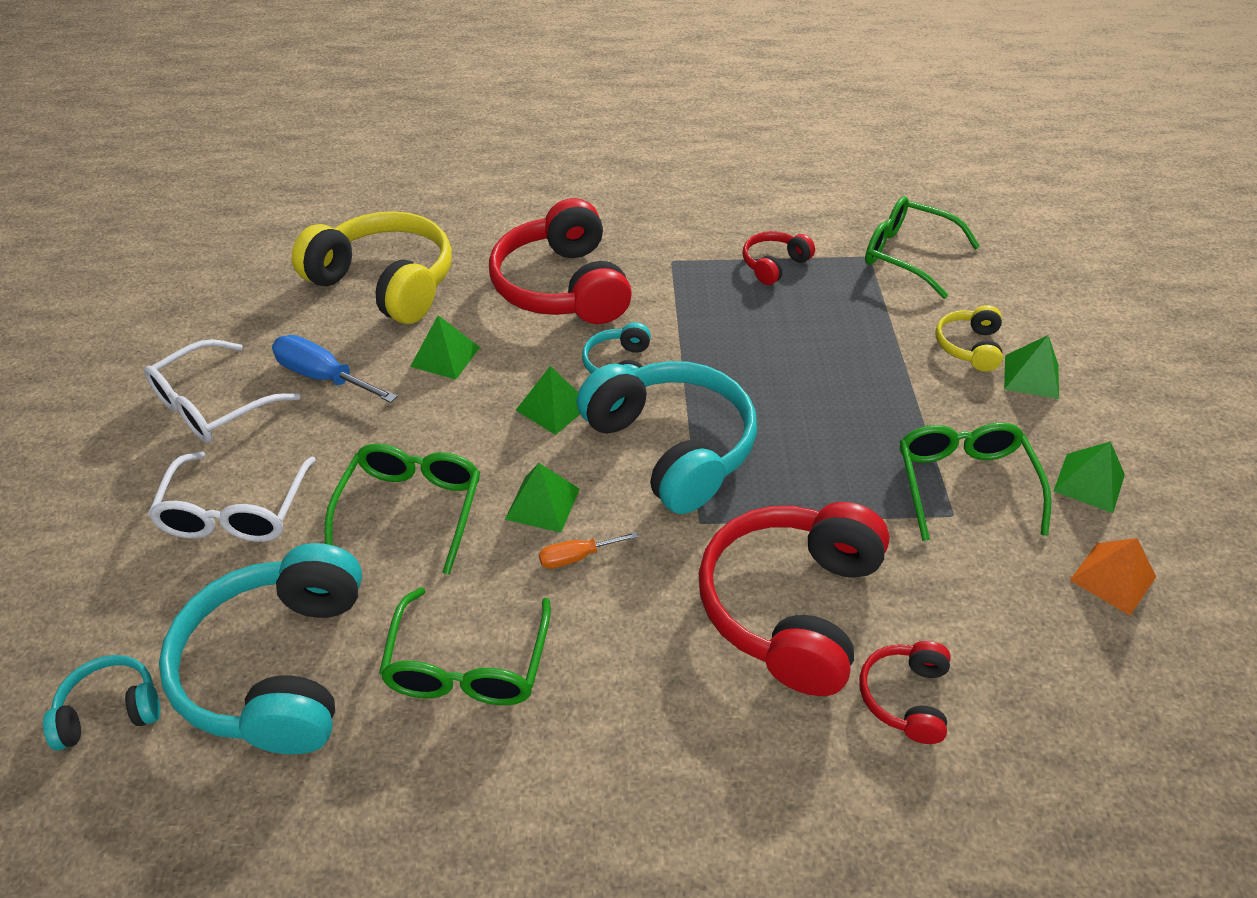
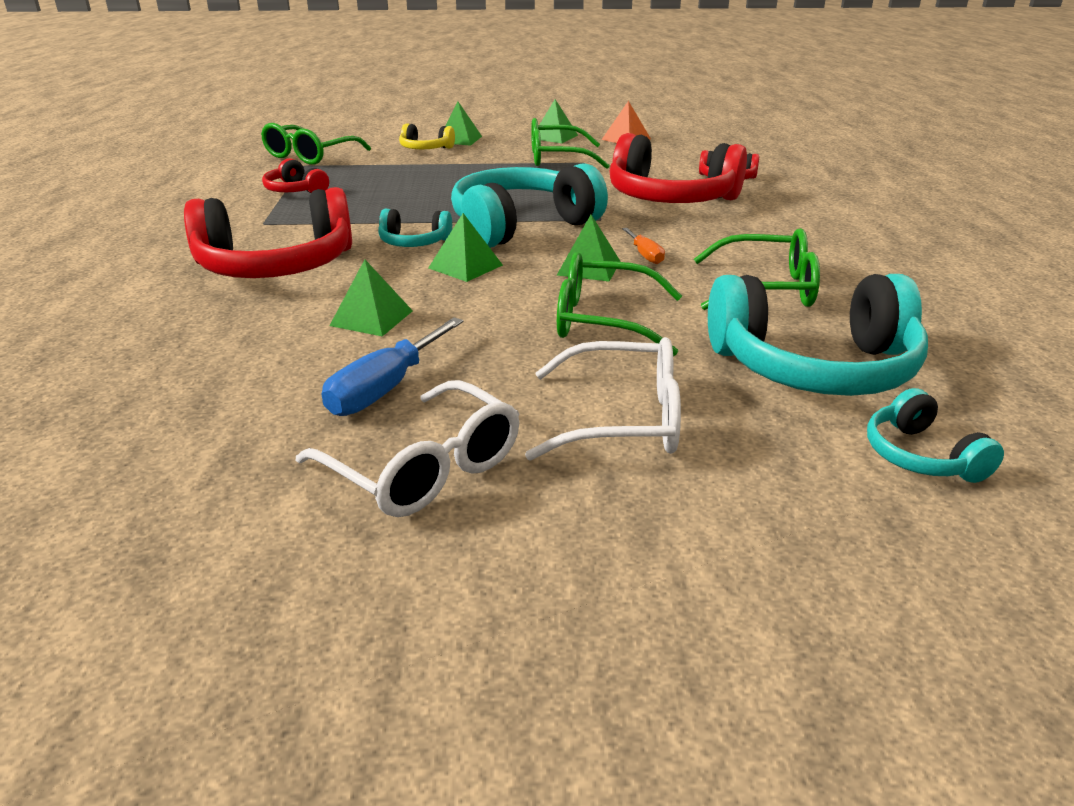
camera: 90 degrees left, 15 degrees down
yellow headphones [292,211,452,324] -> none

